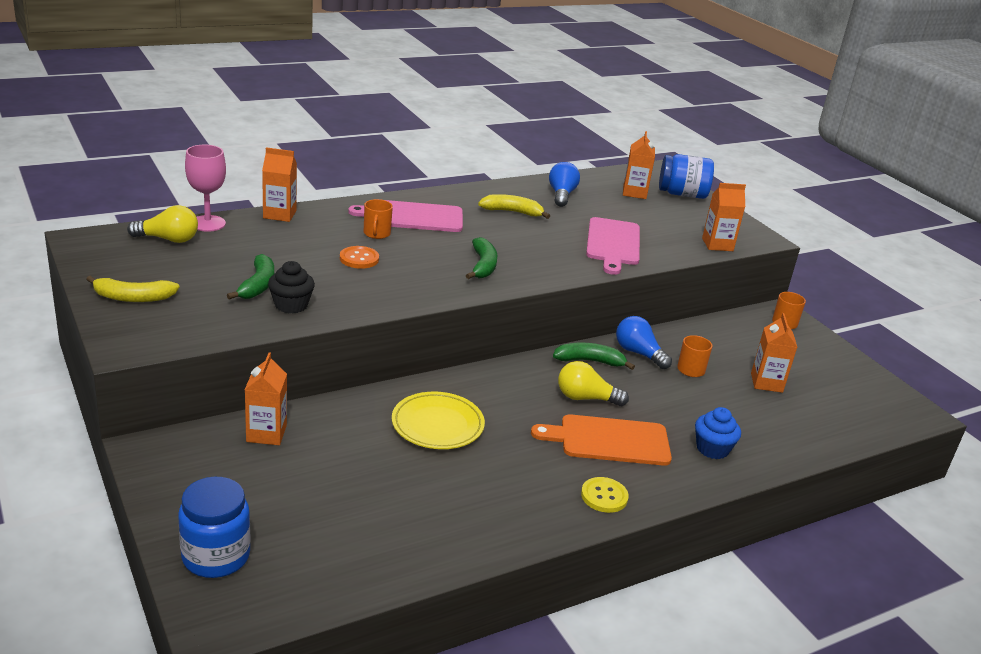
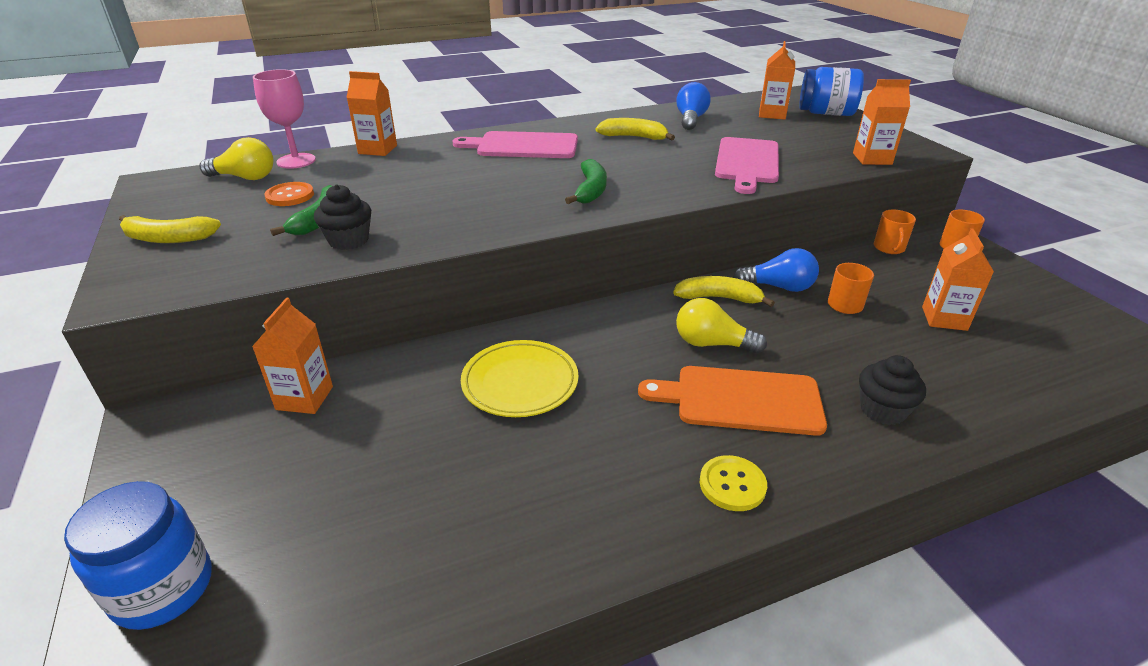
camera: 10 degrees right, 5 degrees up
orange button [340,246,379,269] -> orange button moved to [265,182,314,206]
orange mug [364,199,393,239] -> orange mug moved to [874,210,916,254]
green banana [553,343,635,370] -> yellow banana [673,276,775,307]
blue light bulb [616,316,672,369] -> blue light bulb turned 135 degrees clockwise [733,248,819,292]
blue cupcake [695,407,741,459] -> black cupcake [859,355,926,425]

